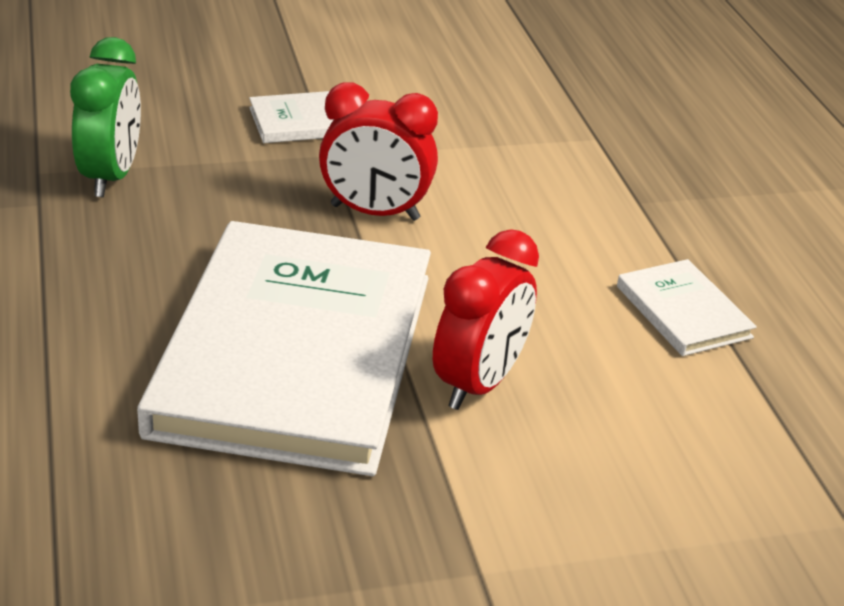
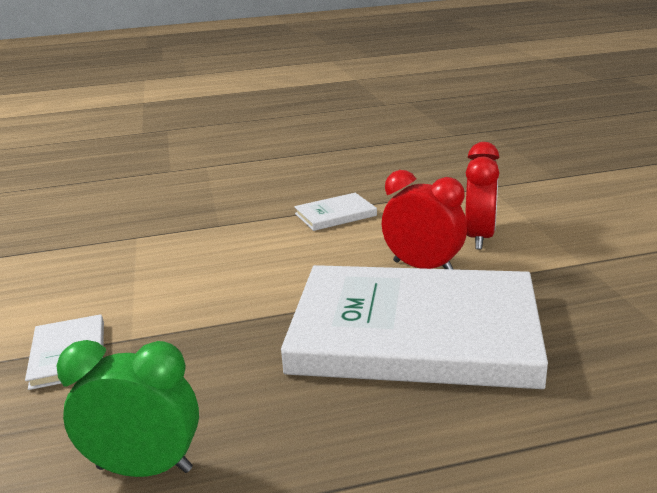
camera: 85 degrees left, 10 degrees down
red clock [319,82,438,221] -> red clock moved to [465,142,499,250]

